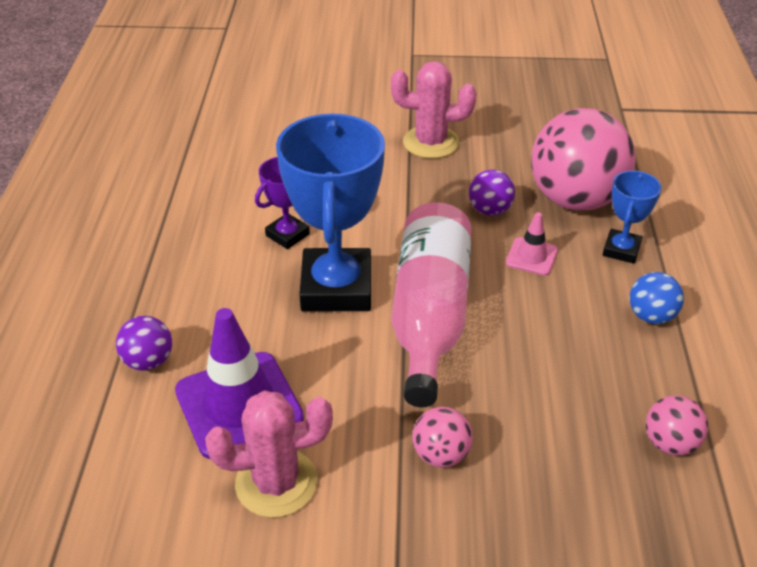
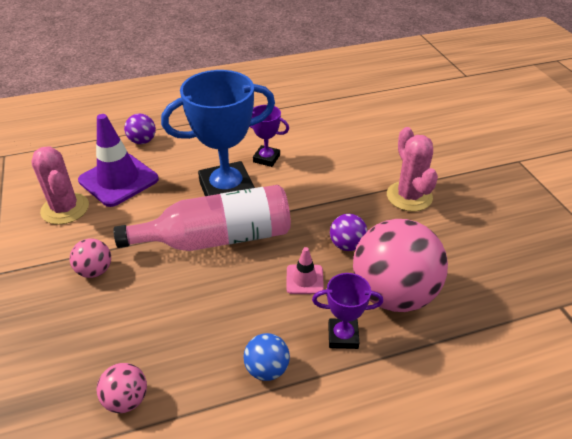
camera: 70 degrees right, 0 degrees up
blue trophy [603,171,662,264] -> purple trophy [312,273,383,349]

